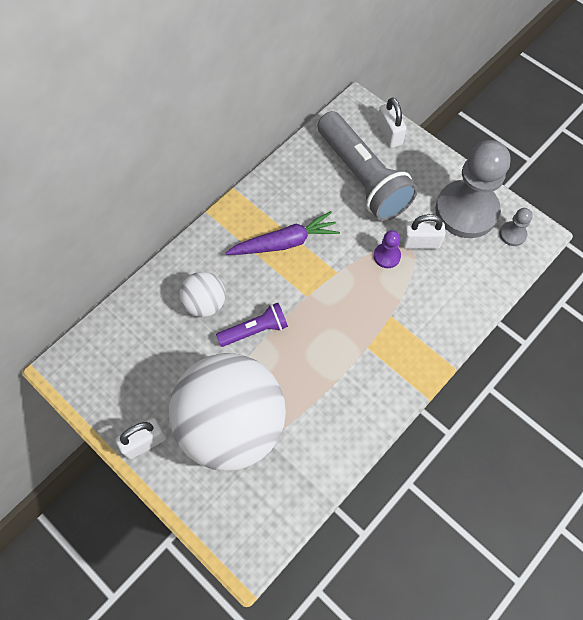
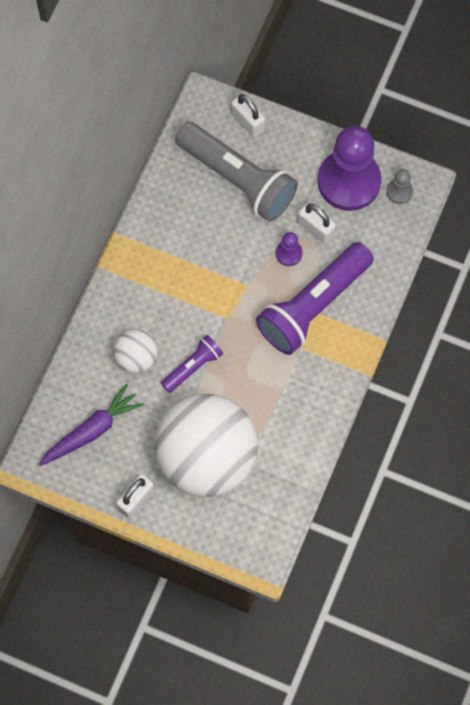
camera: 20 degrees left, 5 degrees up
purple carrot [226,211,340,255] -> purple carrot moved to [39,384,144,466]
white padlock [402,214,446,249] -> white padlock turned 60 degrees clockwise [298,203,336,244]
grey pawn [435,140,511,238] -> purple pawn [318,126,382,211]
none -> purple flashlight [256,242,374,355]

